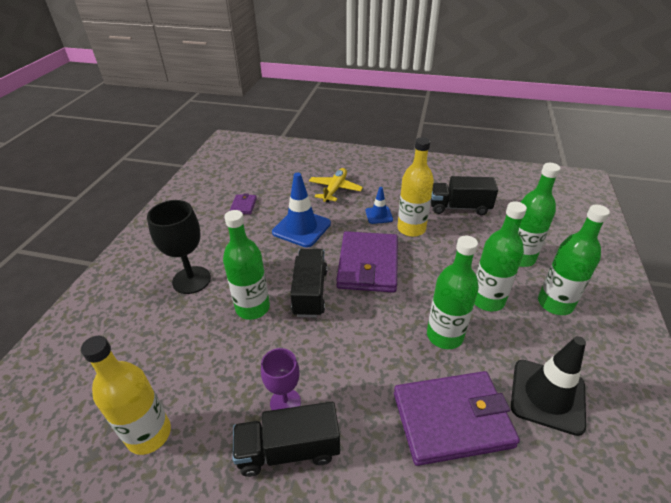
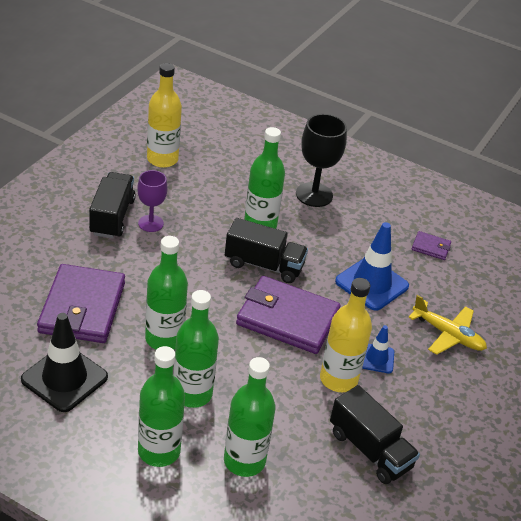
camera: 100 degrees right, 0 degrees up
black truck [431,176,498,215] -> black truck turned 120 degrees clockwise [330,385,420,484]

